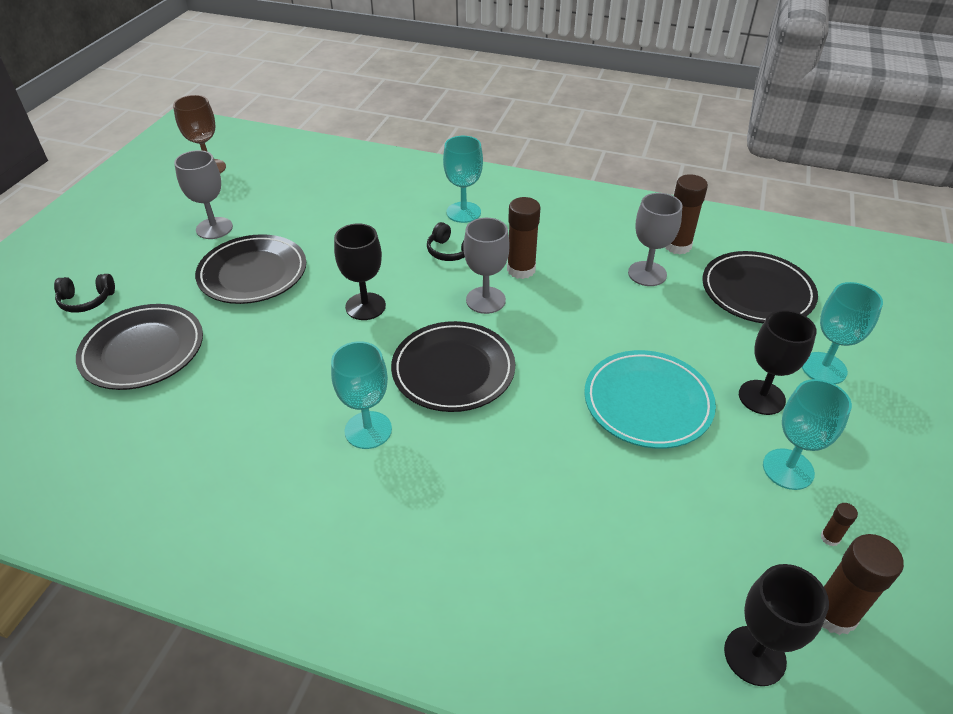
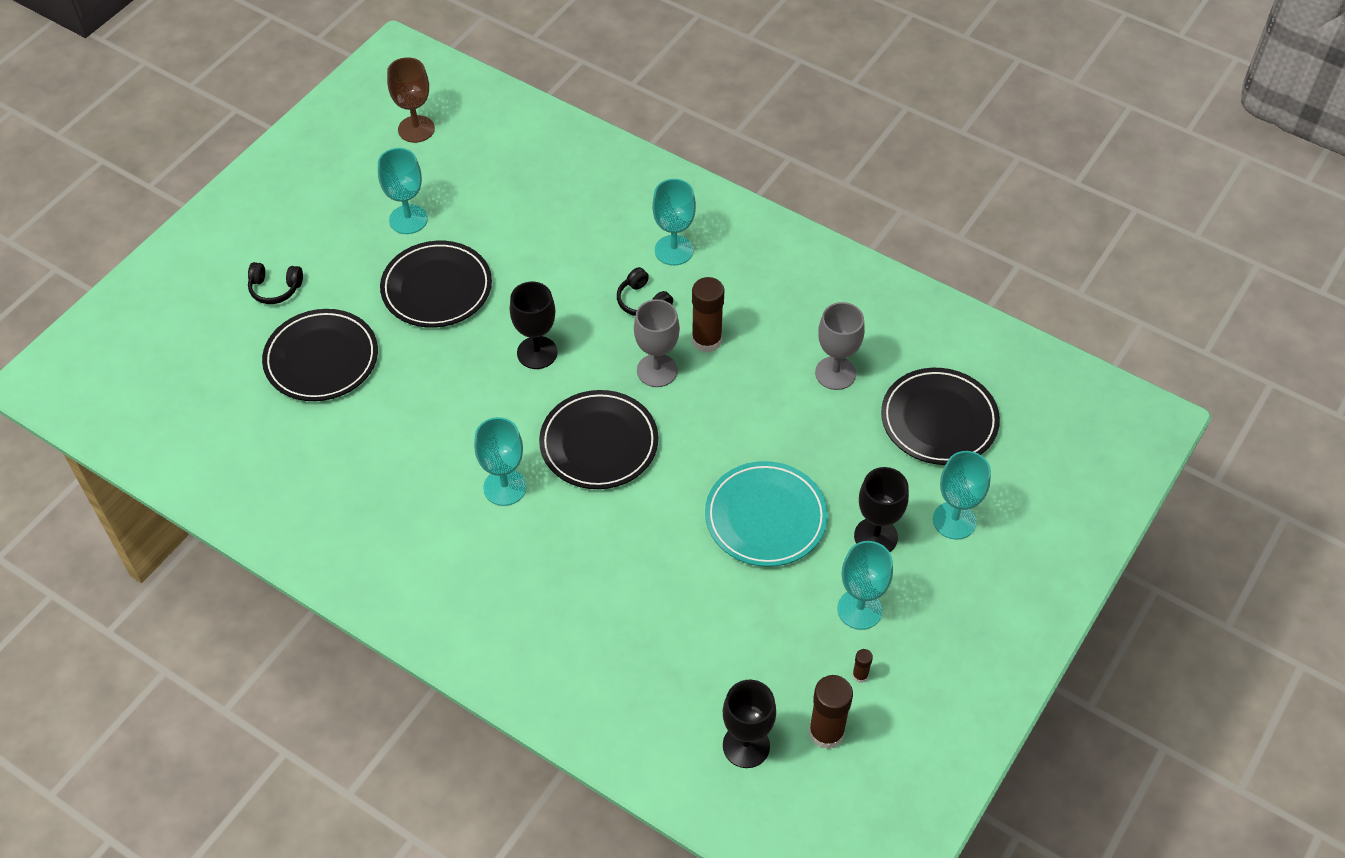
camera: 15 degrees right, 10 degrees up
grey goblet [174,150,233,239] -> turquoise goblet [378,148,428,234]
brown glue stick [666,174,708,254] -> none

